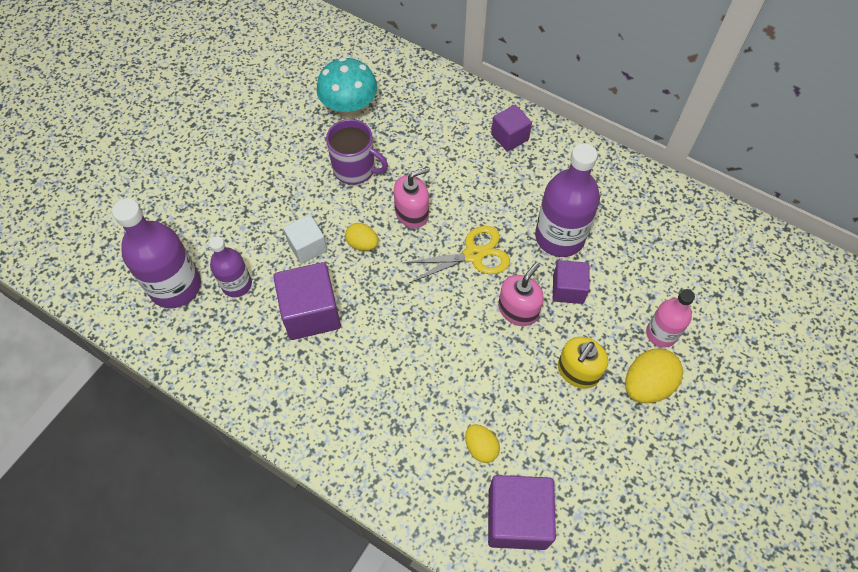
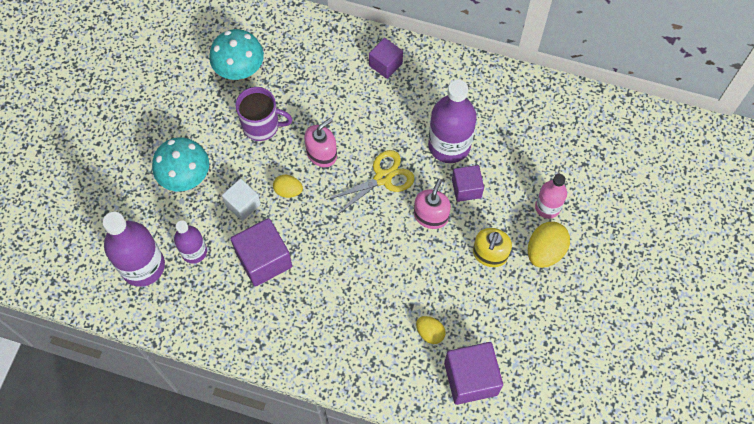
camera: 15 degrees left, 5 degrees up
none -> turquoise mushroom [152,137,209,191]

